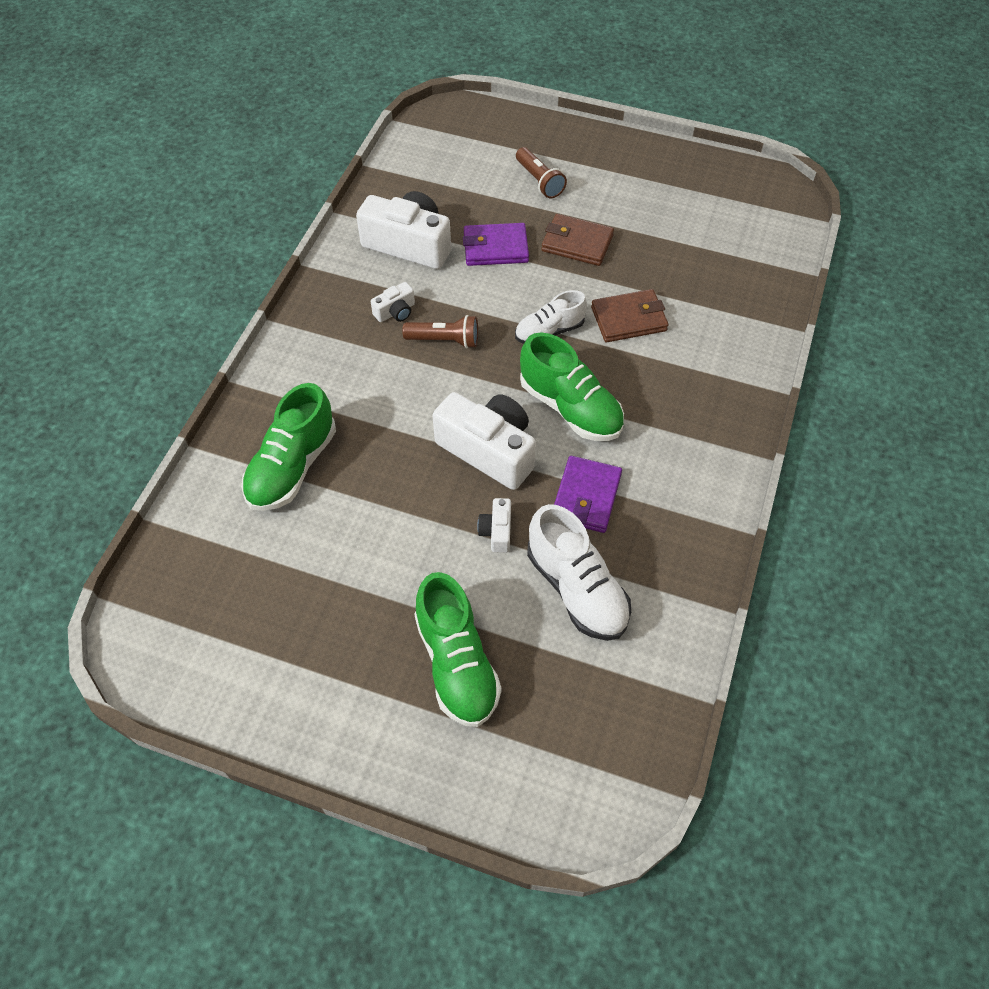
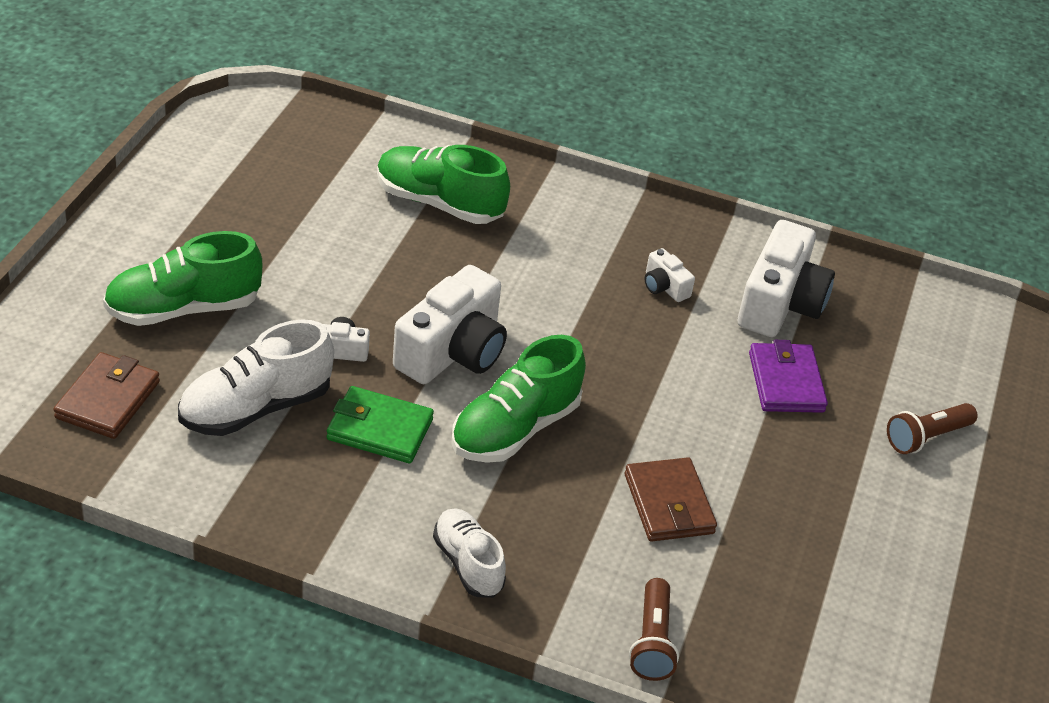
camera: 85 degrees right, 15 degrees down
brown flashlight [402,315,478,348] -> brown flashlight moved to [629,578,679,681]
white shoe [515,290,587,344] -> white shoe moved to [433,508,506,598]
brown wallet [541,214,614,266] -> brown wallet moved to [53,352,160,439]
purple wallet [554,456,622,533] -> green wallet [326,386,434,463]

